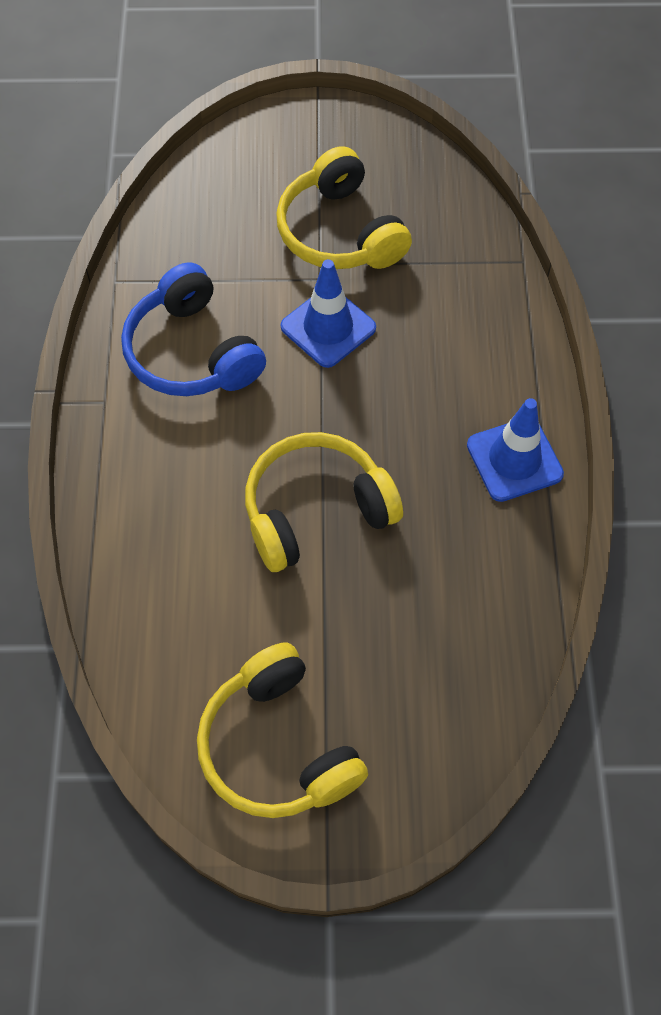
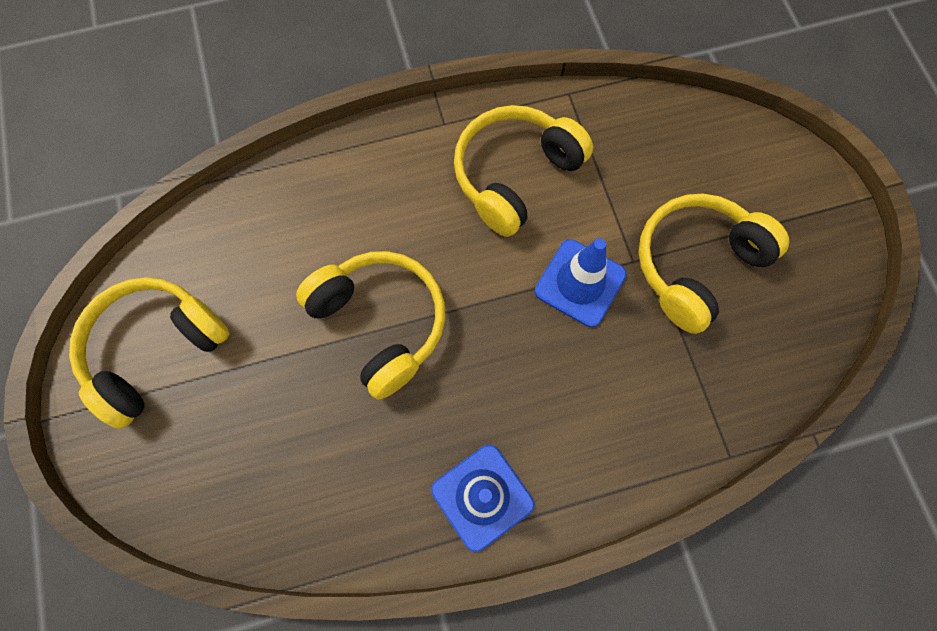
camera: 75 degrees right, 10 degrees up
blue headphones [121,262,266,396] -> yellow headphones [454,105,593,237]

